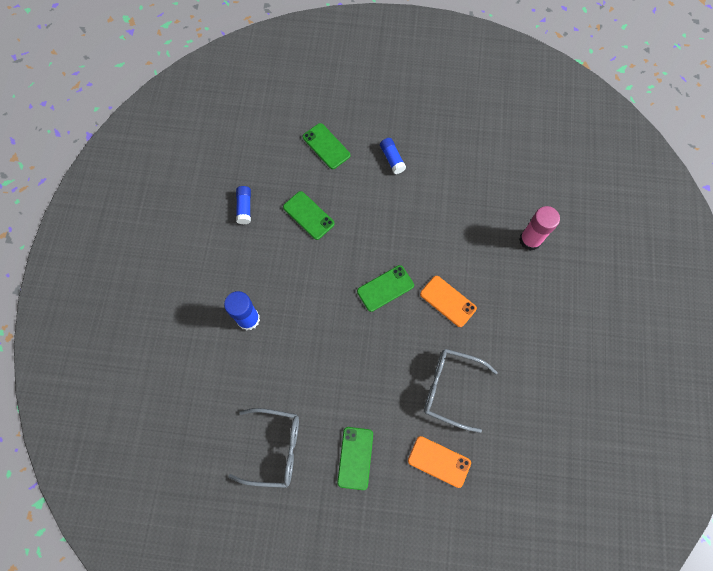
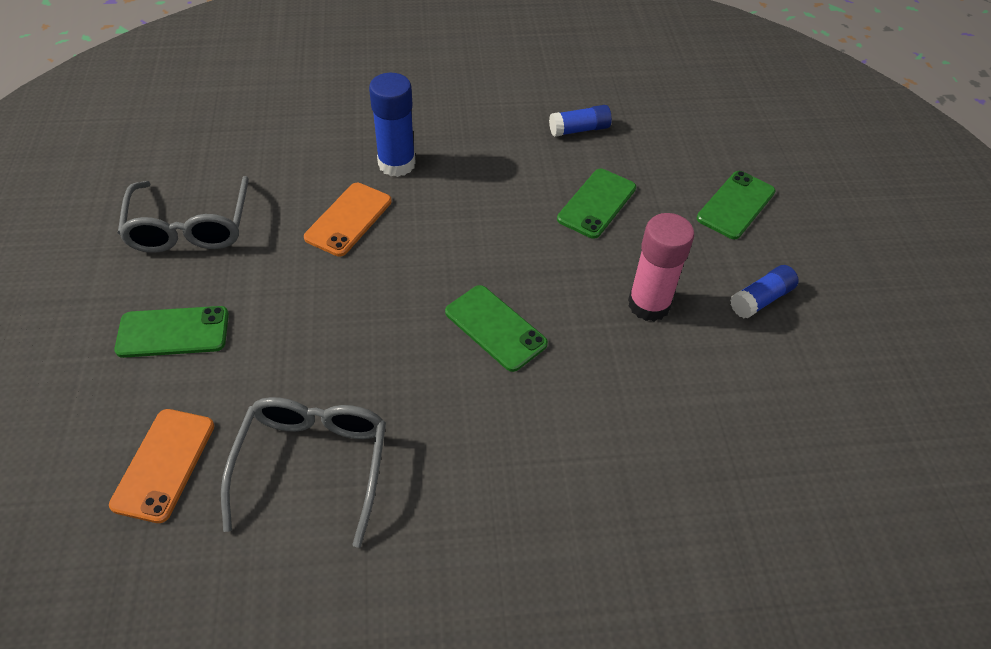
camera: 75 degrees right, 20 degrees down
orange phone [420,276,477,327] -> orange phone moved to [304,183,392,256]
pink glue stick [519,206,560,251] -> pink glue stick moved to [628,213,694,321]

